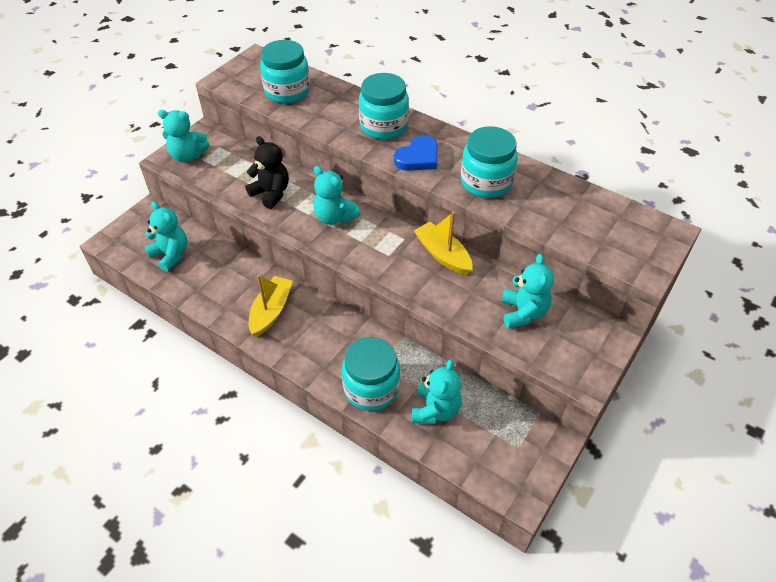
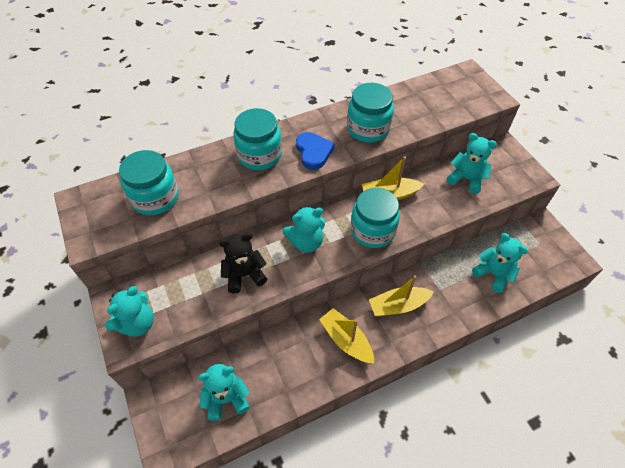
camera: 60 degrees left, 5 degrees up
turquoise jar [342,337,400,411] -> turquoise jar moved to [351,188,400,248]
none -> yellow boat [369,275,434,316]

